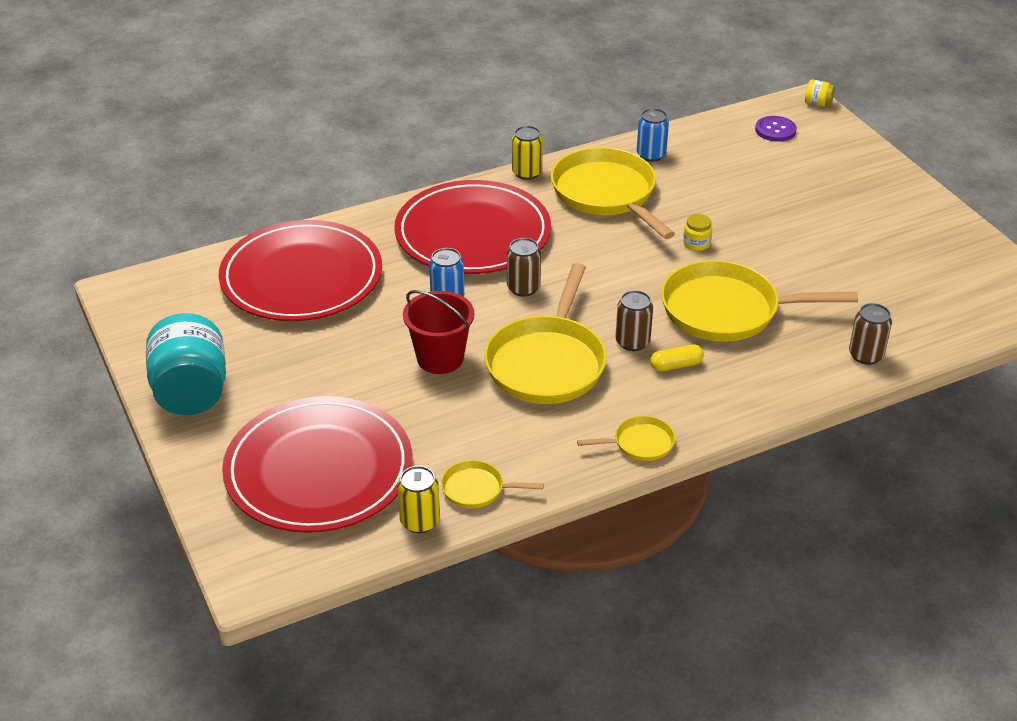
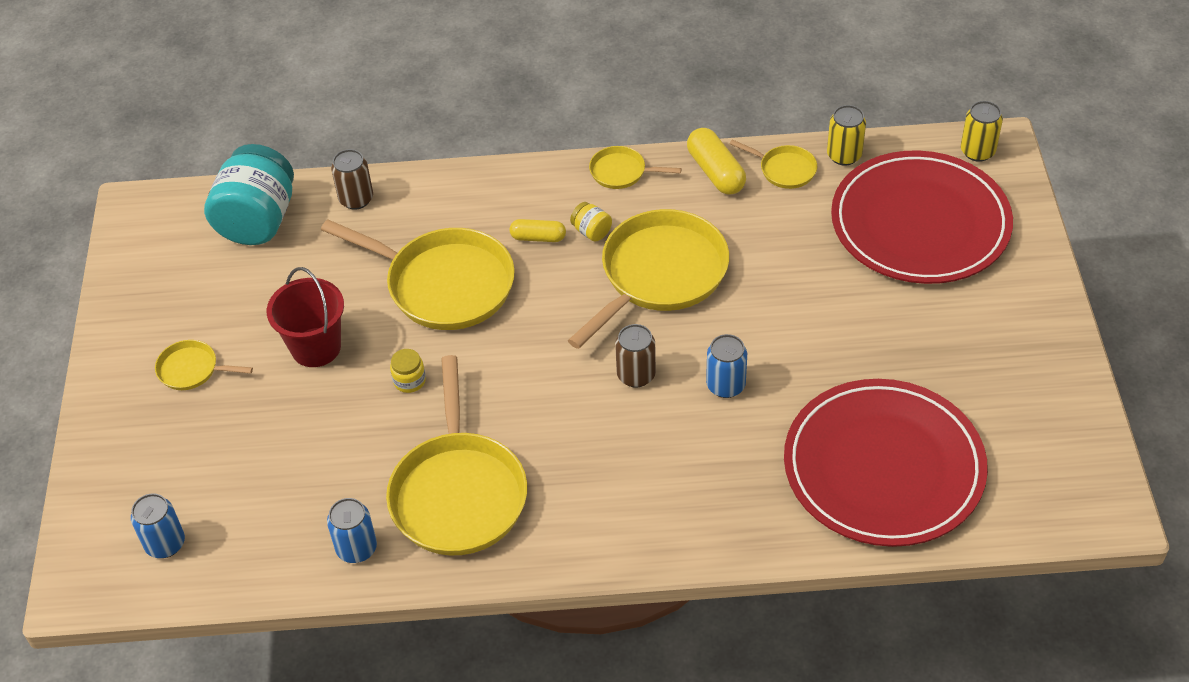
camera: 155 degrees left, 10 degrees up
turquoise jar [146,313,226,415] -> turquoise jar moved to [204,144,294,245]
red plate [394,180,551,274] -> none
red bucket [403,290,474,374] -> red bucket moved to [267,267,344,367]
yellow can [512,126,543,180] -> yellow can moved to [961,101,1003,162]
brown can [615,290,653,351] -> none
purple button [755,116,797,142] -> blue can [131,493,185,558]
yellow jar [805,79,835,106] -> yellow jar moved to [570,202,612,242]
none -> yellow pan [155,340,253,390]
none -> yellow capsule [687,128,746,195]

